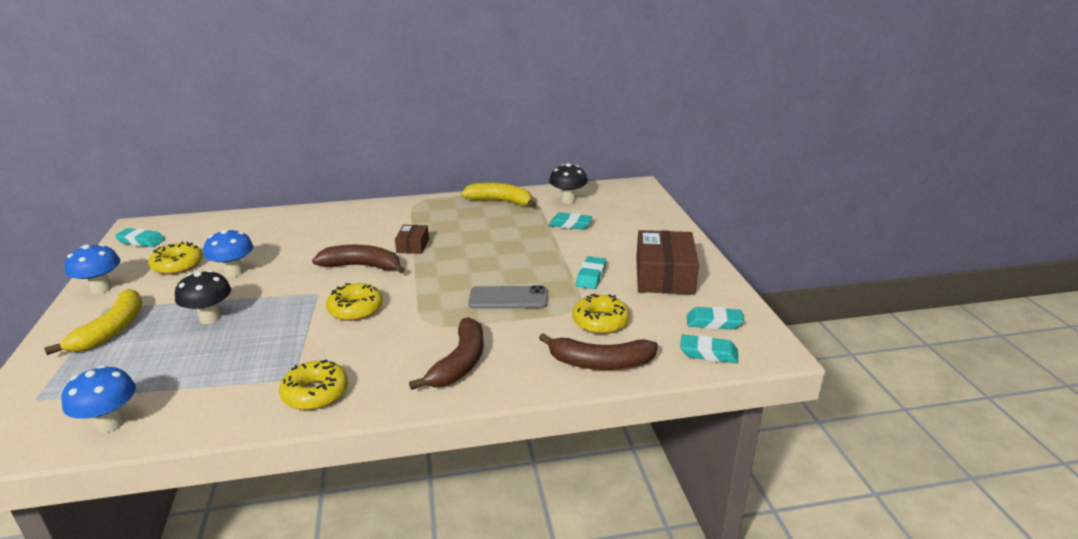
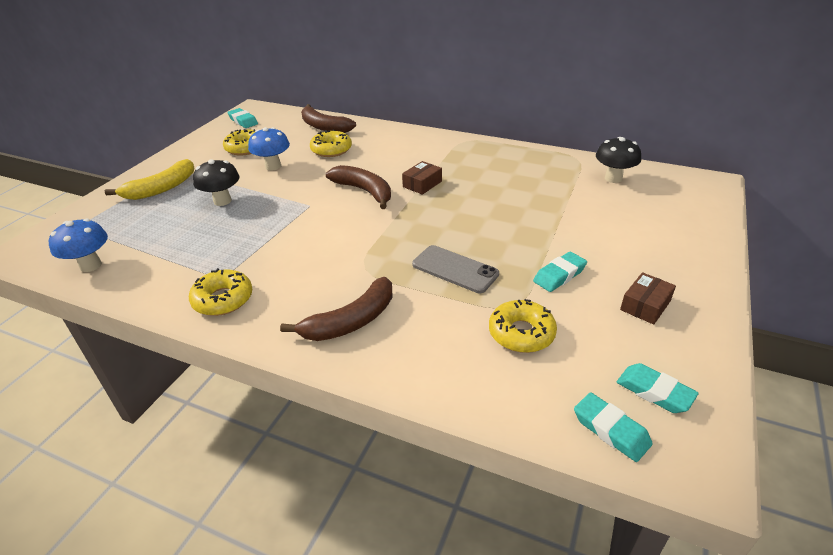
camera: 35 degrees right, 10 degrees up
blue mushroom [65,244,120,294] -> none
yellow donut [326,283,383,321] -> yellow donut moved to [310,129,352,157]
yellow banana [461,183,537,208] -> none
brown banana [539,333,658,370] -> brown banana moved to [301,104,356,133]
turquoise eraser [549,213,593,230] -> none
brown box [636,230,699,295] -> brown box [620,272,676,325], size x0.51

